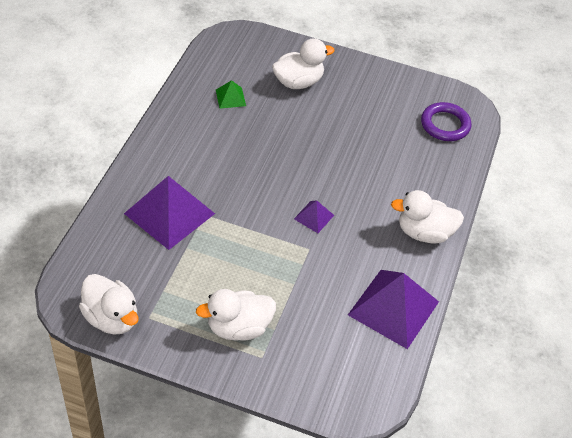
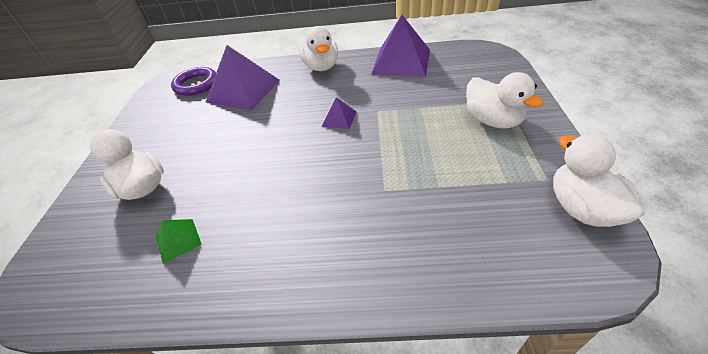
camera: 100 degrees left, 5 degrees down
white duck [79,274,138,335] -> white duck turned 45 degrees counterclockwise [553,134,644,227]
purple pyramid [124,176,215,250] -> purple pyramid moved to [206,45,280,111]

